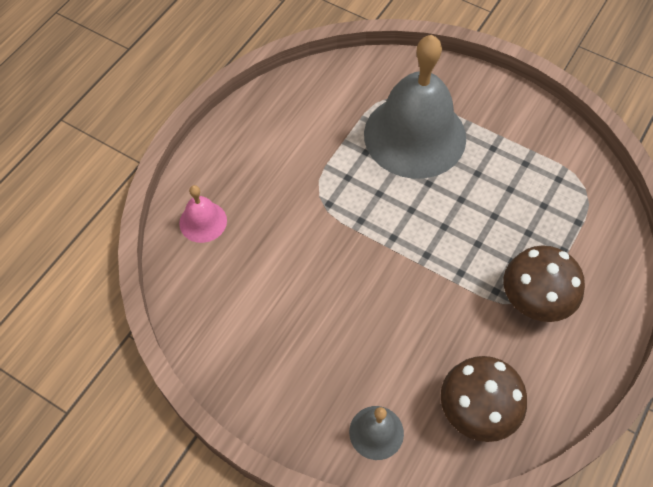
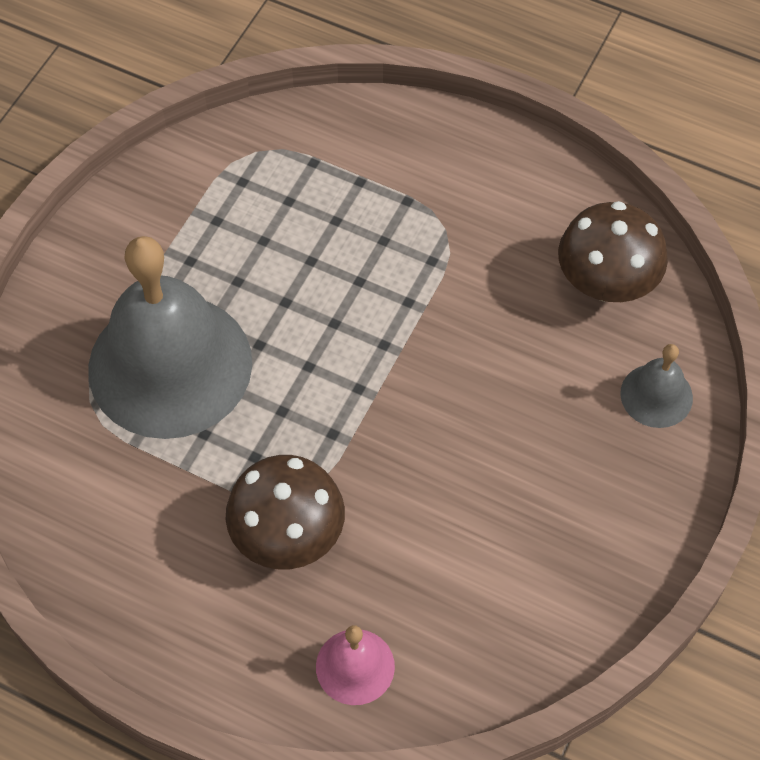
camera: 95 degrees left, 0 degrees up
brown mushroom [503,245,585,322] -> brown mushroom moved to [226,455,345,569]

